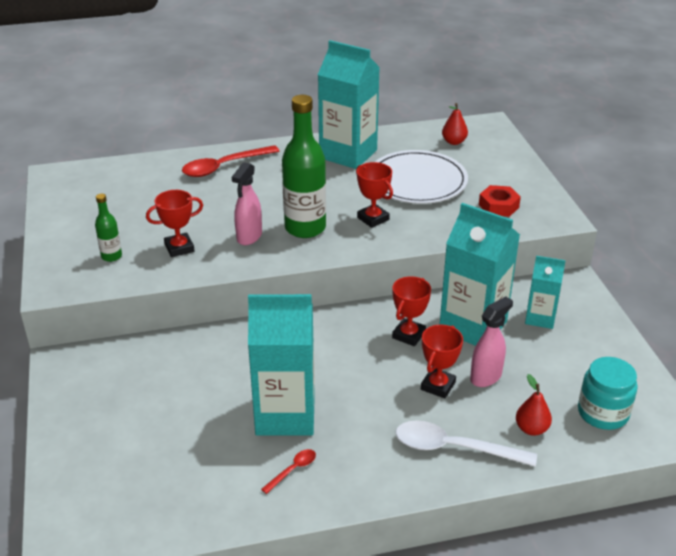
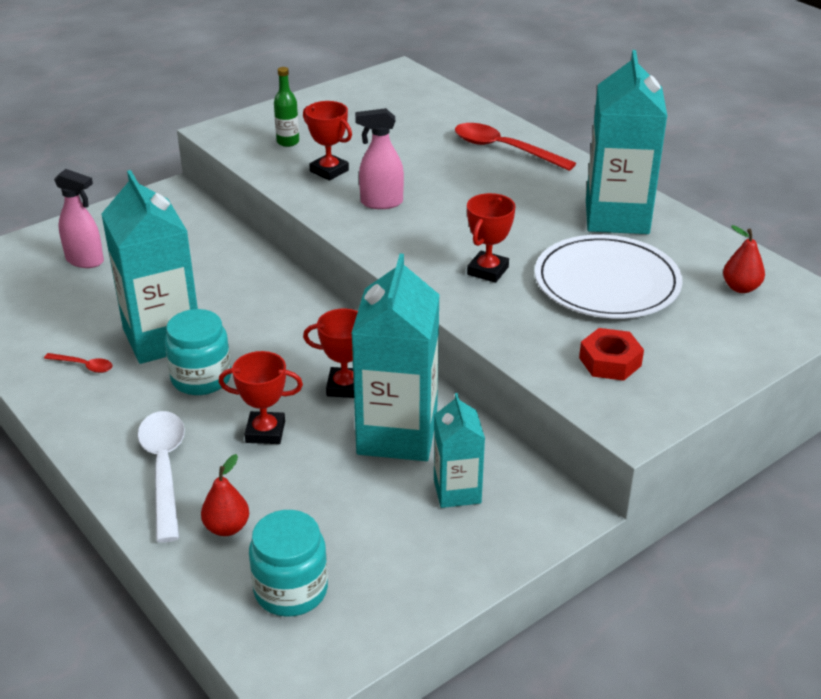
camera: 65 degrees right, 0 degrees up
green bottle [282,95,326,238] -> none
pink spray bottle [470,297,513,387] -> pink spray bottle moved to [54,169,104,268]
none -> turquoise jar [165,309,231,395]

